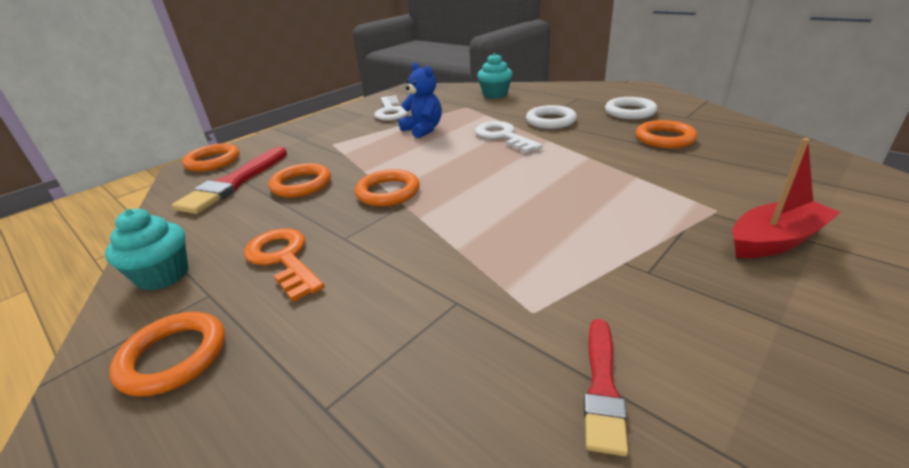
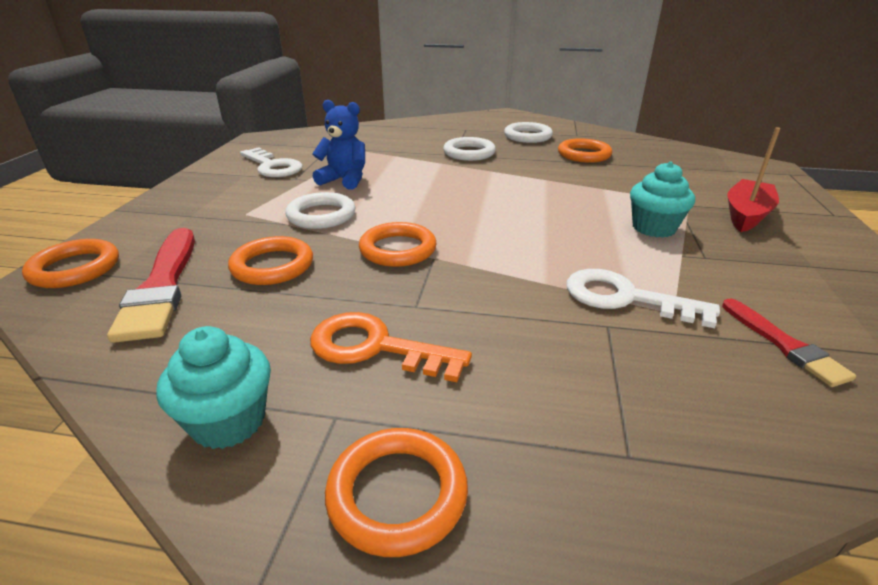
camera: 35 degrees left, 0 degrees up
white key [475,121,543,153] -> white key moved to [566,269,720,328]
turquoise cupcake [477,53,513,99] -> turquoise cupcake moved to [630,161,695,238]
none -> white ring [286,192,356,229]

